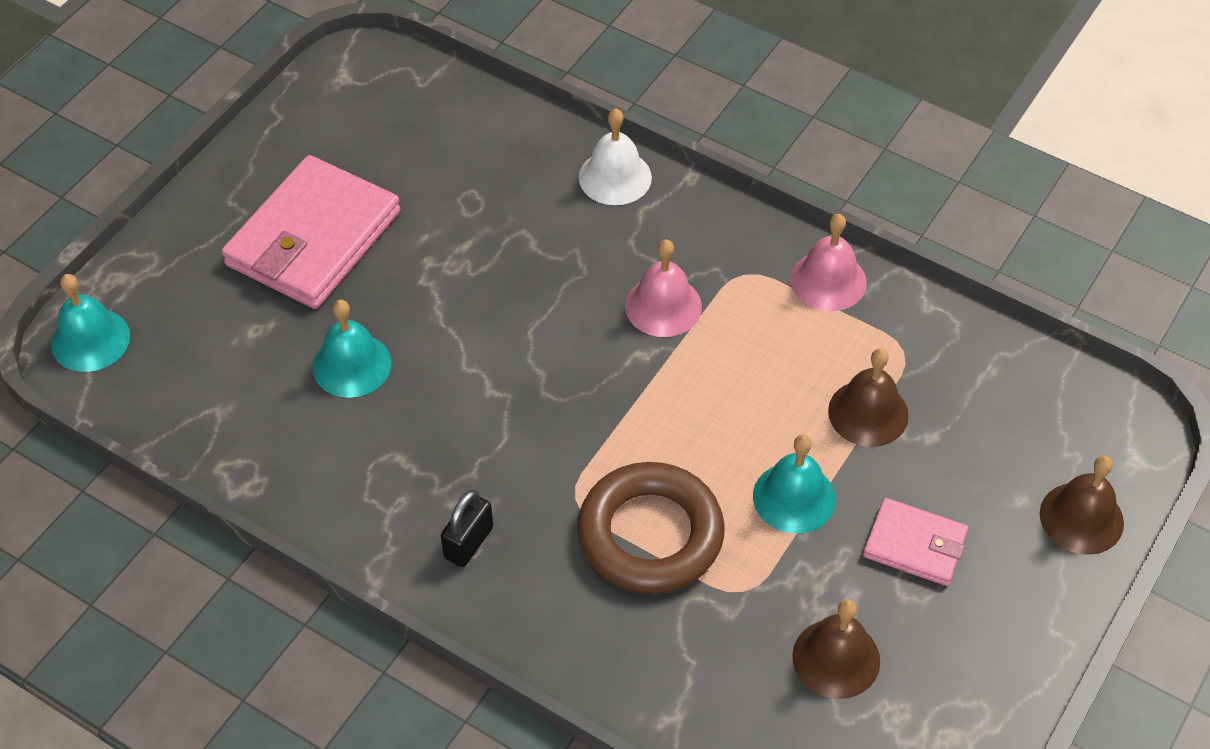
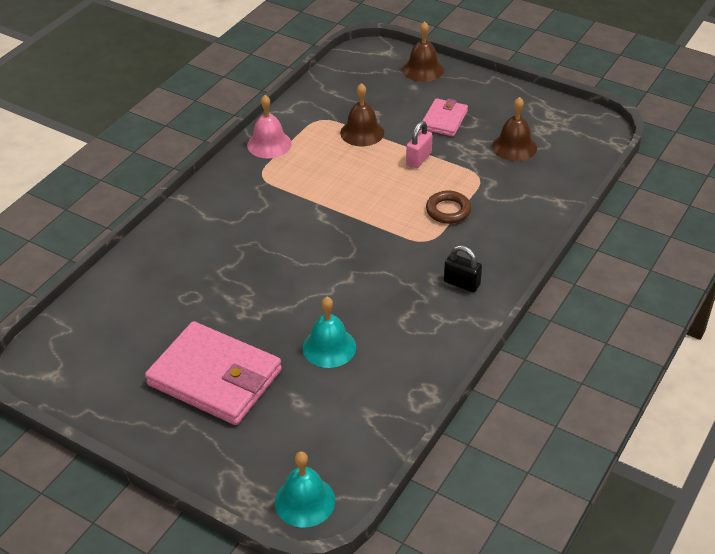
camera: 90 degrees left, 10 degrees down
brown ring [577,462,725,594] -> brown ring [426,191,471,224], size x0.54
white bell [579,109,652,205] -> none
pink bell [625,239,702,337] -> none
turquoise bell [753,435,836,533] -> pink padlock [406,121,432,168]

